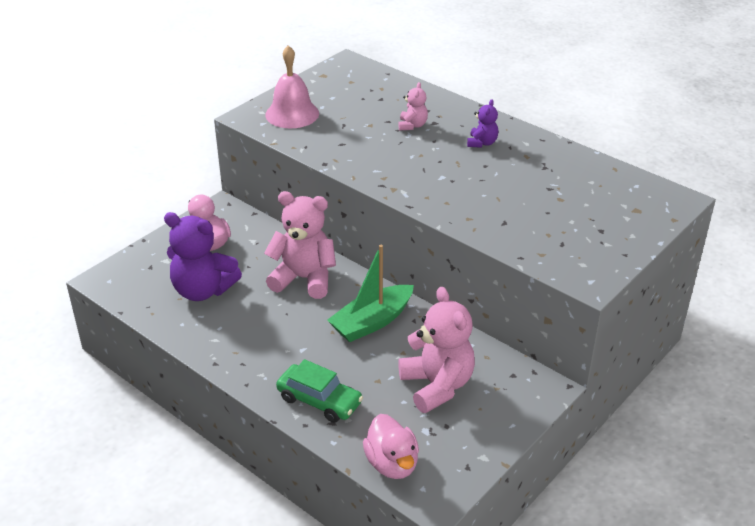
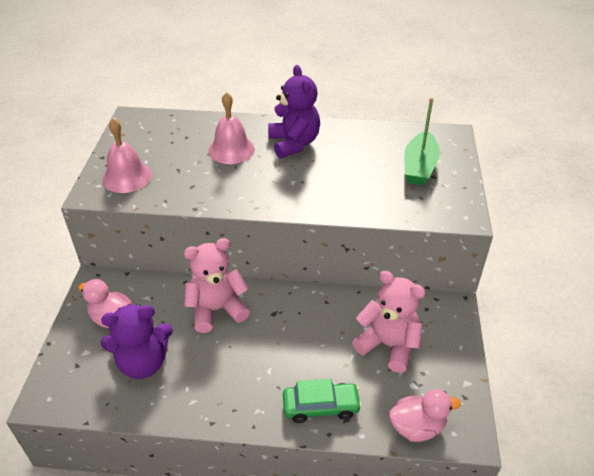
camera: 35 degrees left, 5 degrees up
green boat [327,245,414,342] -> green boat moved to [404,98,440,185]
pink duck [363,414,419,479] -> pink duck turned 45 degrees counterclockwise [389,389,461,442]
pink teddy bear [398,82,428,131] -> pink bell [208,92,255,164]
purple teddy bear [467,99,498,148] -> purple teddy bear [268,65,320,158], size x2.06

